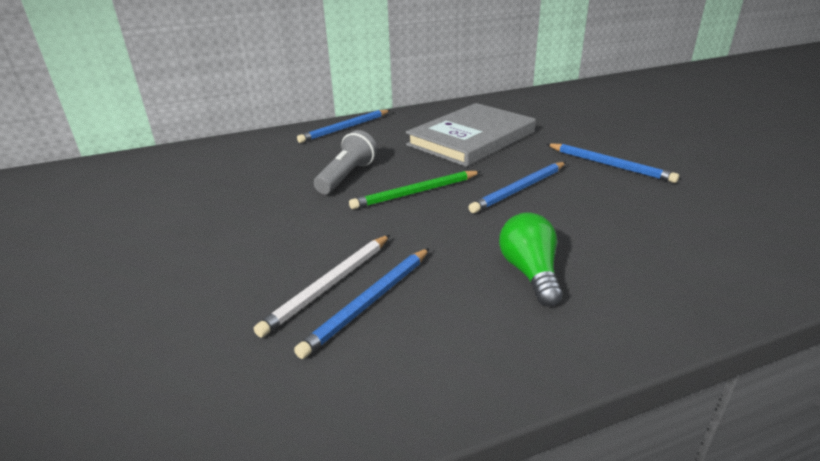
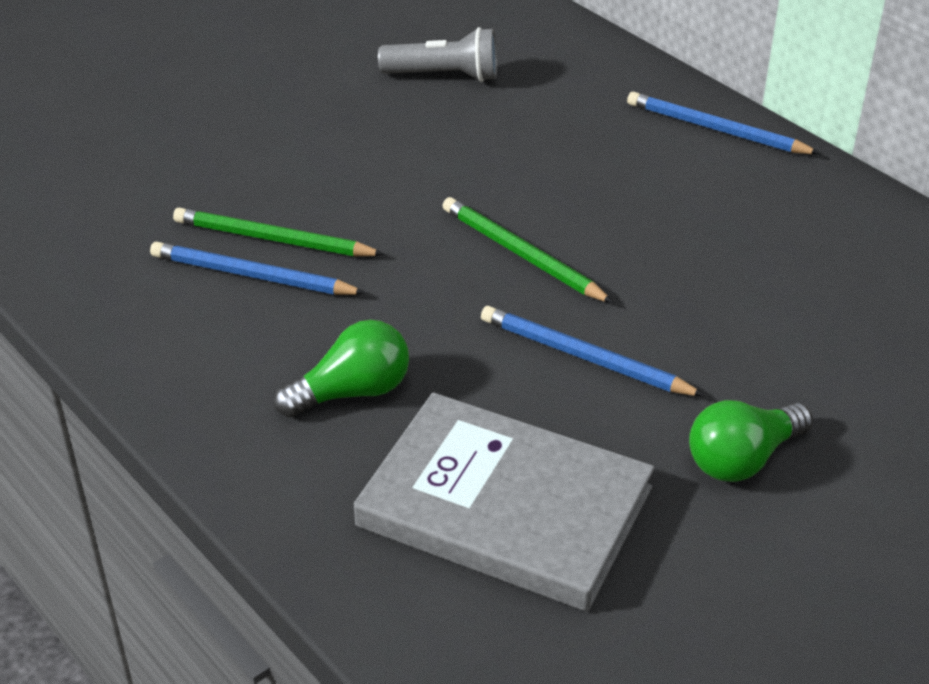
camera: 70 degrees right, 10 degrees up
white pencil [254,235,390,338] -> green pencil [173,208,385,256]
grey flashlight [314,130,377,194] -> grey flashlight moved to [378,27,497,82]
grey book [406,103,536,167] -> grey book moved to [354,392,655,612]
blue pencil [547,143,679,183] -> green light bulb [689,400,813,482]

